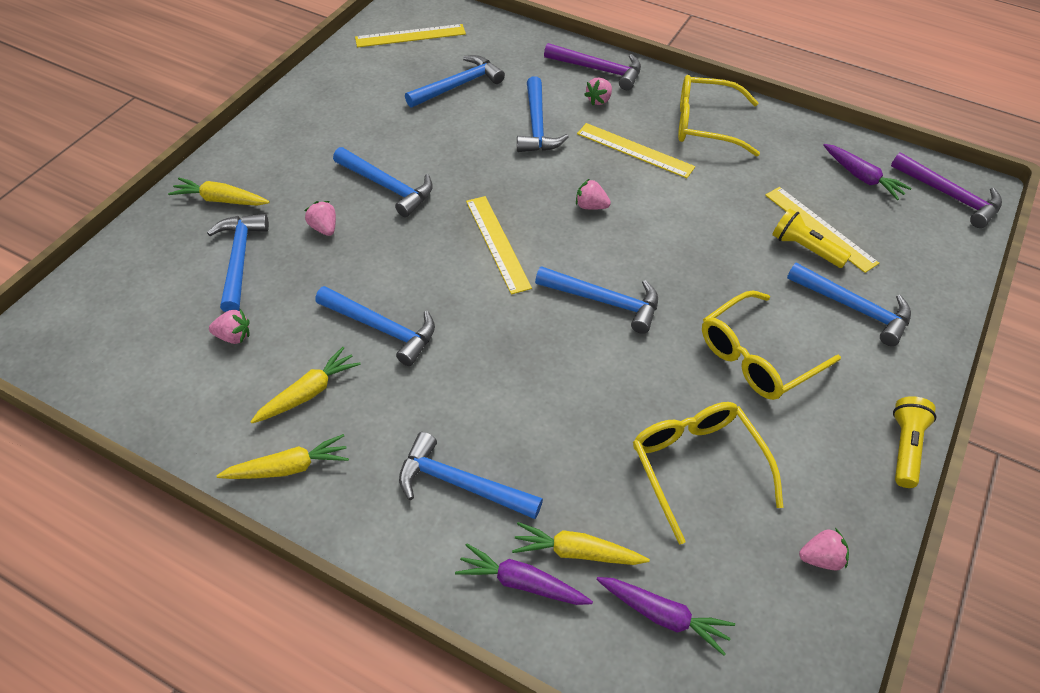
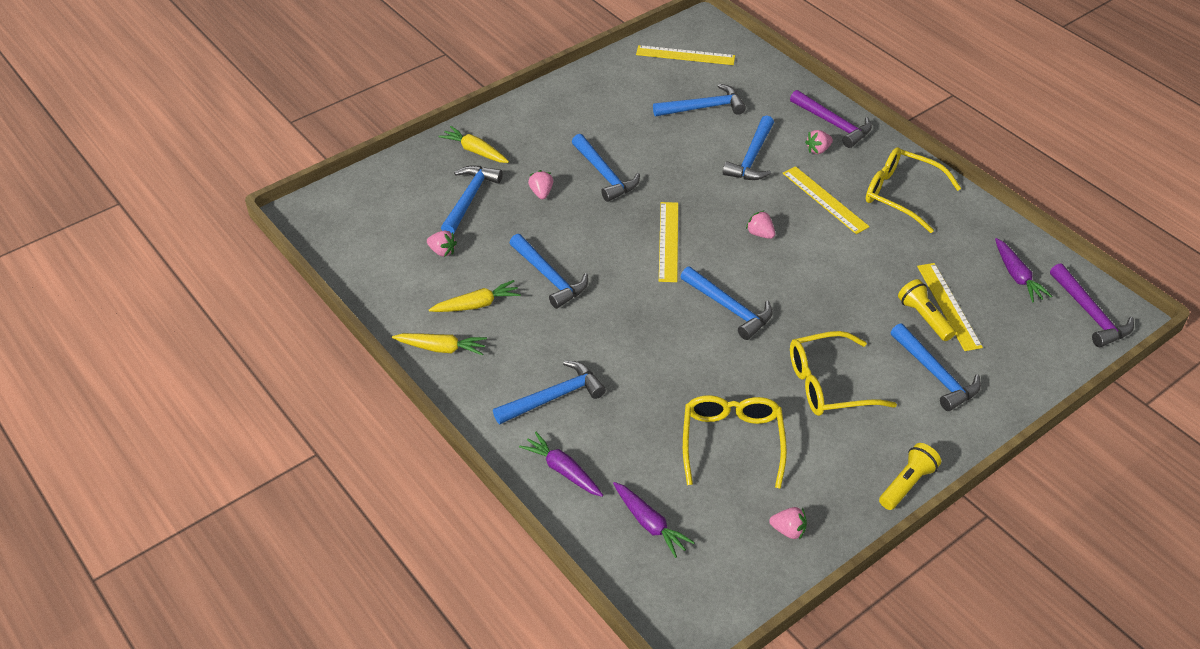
camera: 25 degrees right, 5 degrees down
blue hammer [399,432,543,519] -> blue hammer turned 105 degrees clockwise [493,361,606,424]
yellow carrot [512,522,650,565] -> none

